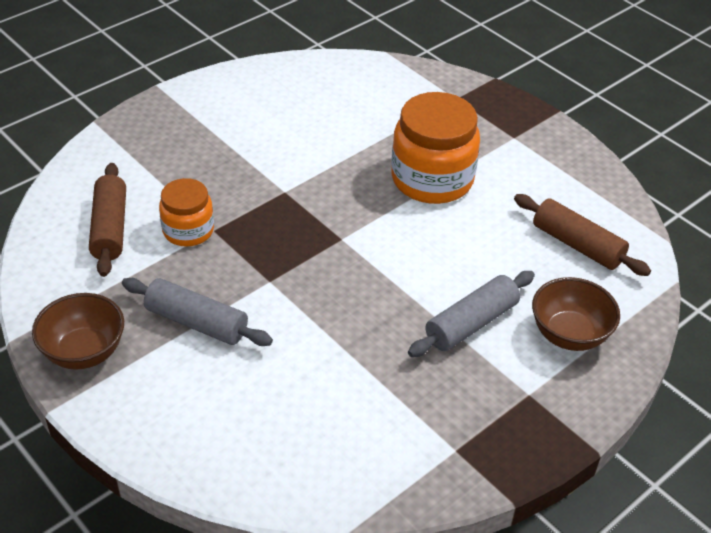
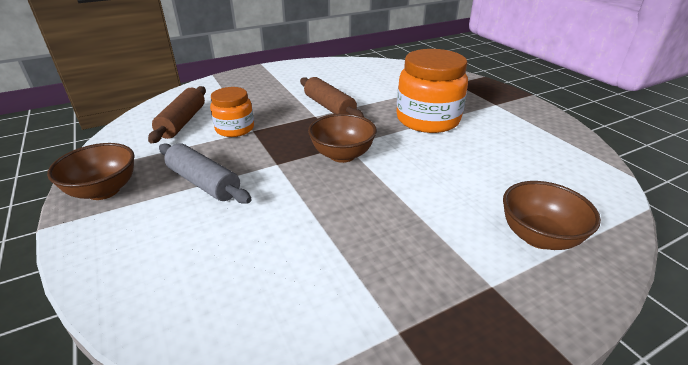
camera: 15 degrees right, 10 degrees down
grey rolling pin [408,271,535,357] -> none
brown rolling pin [514,194,651,276] -> brown rolling pin moved to [300,77,364,117]
none -> brown bowl [308,113,377,163]

